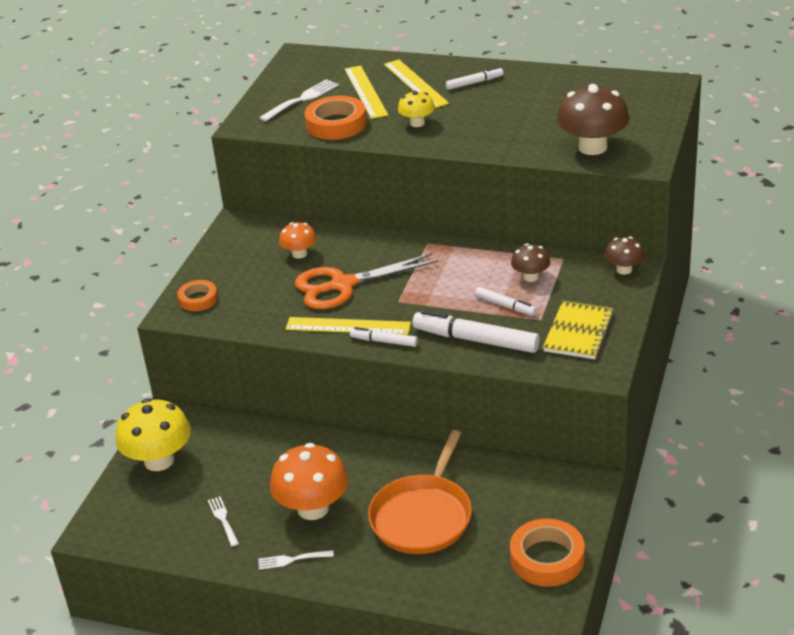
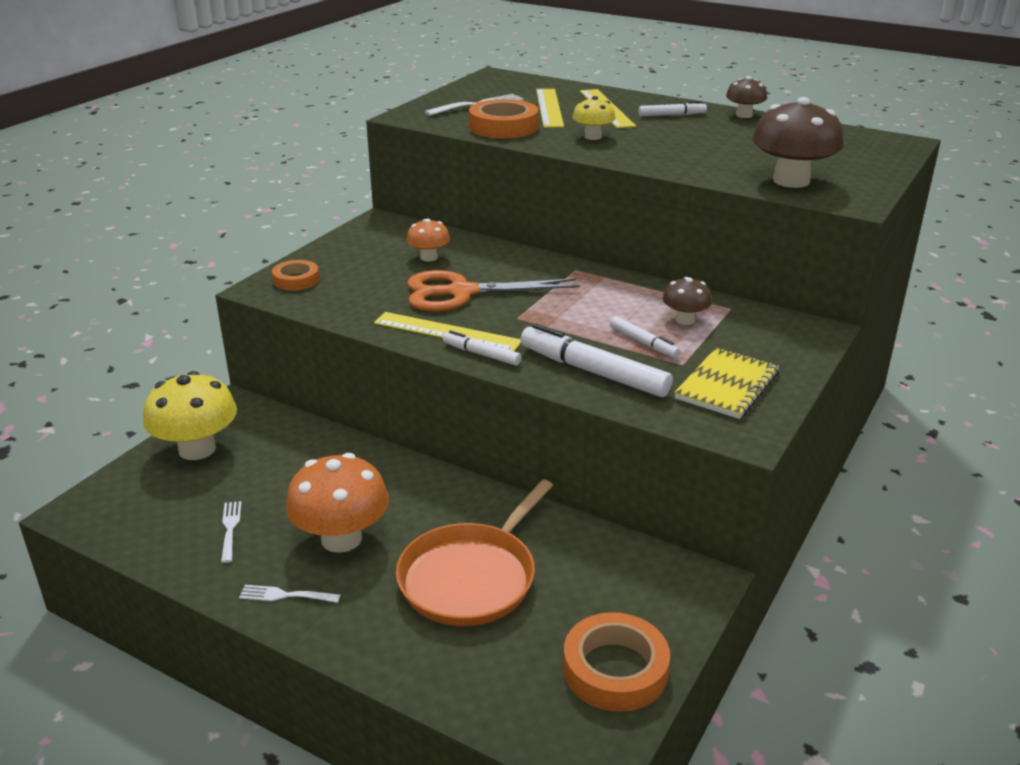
camera: 10 degrees right, 5 degrees down
brown mushroom [605,237,645,275] -> brown mushroom moved to [726,76,767,118]

